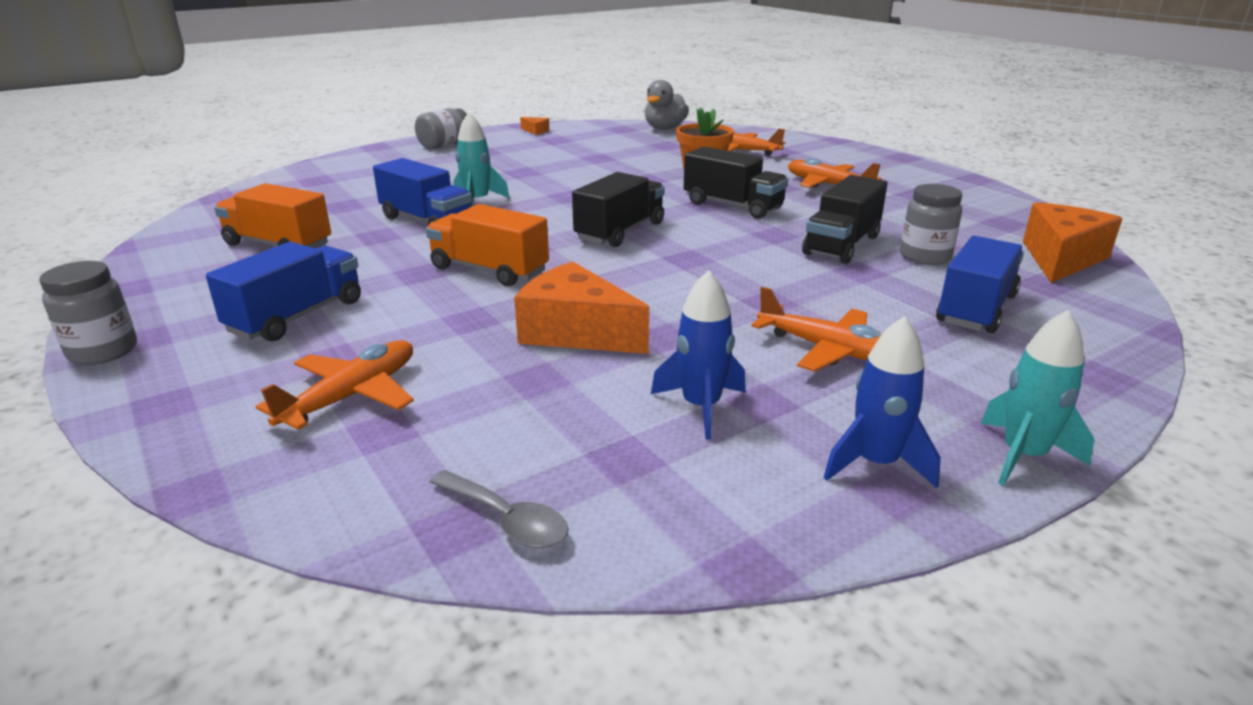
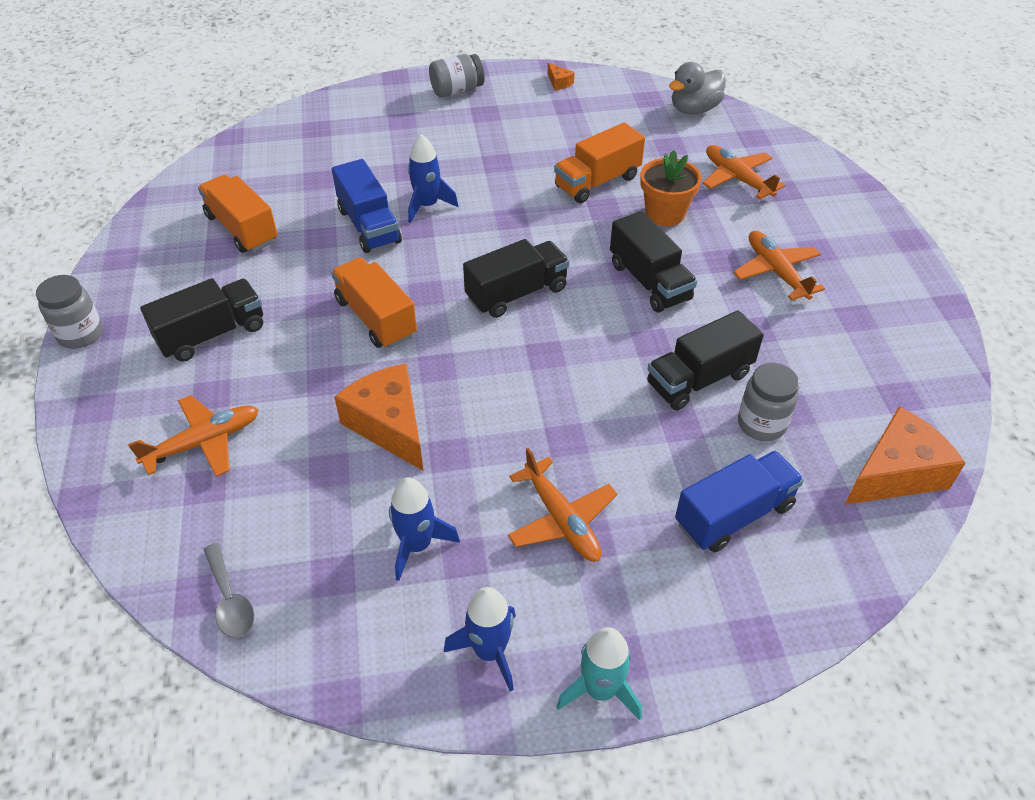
camera: 25 degrees right, 20 degrees up
blue truck [206,242,361,342] -> black truck [140,278,263,361]
turquoise rocket [454,112,510,207] -> blue rocket [408,134,459,223]
none -> orange truck [554,122,645,203]

